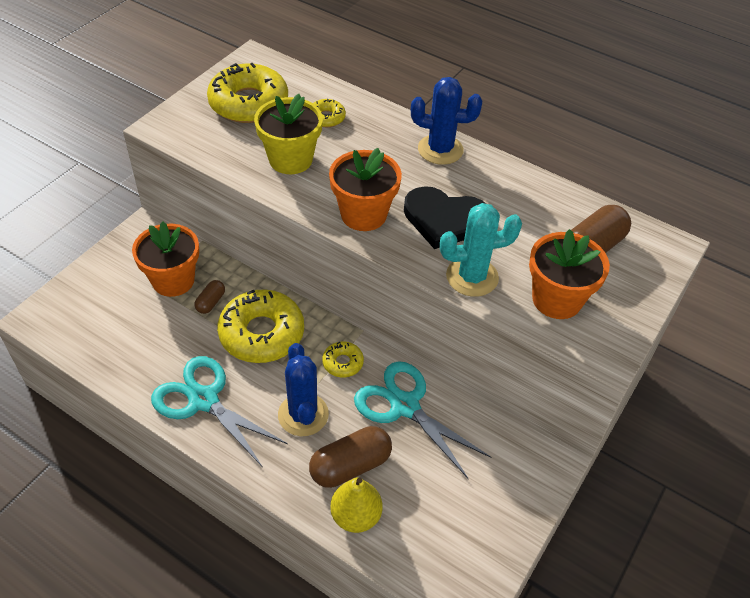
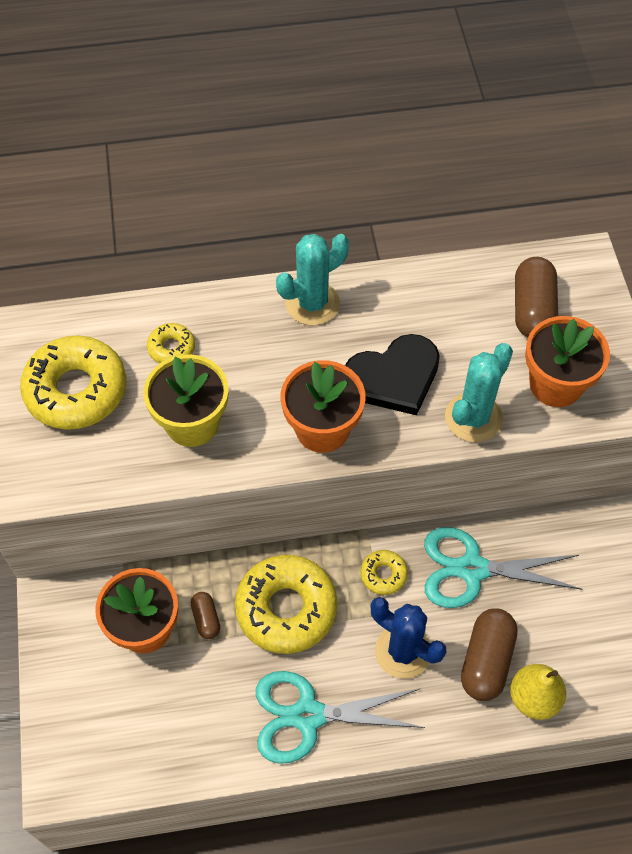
camera: 40 degrees left, 10 degrees up
blue cactus [411,77,482,165] -> turquoise cactus [276,234,349,326]

